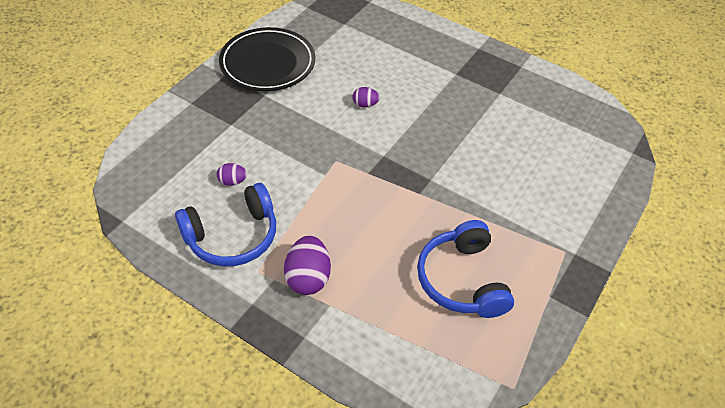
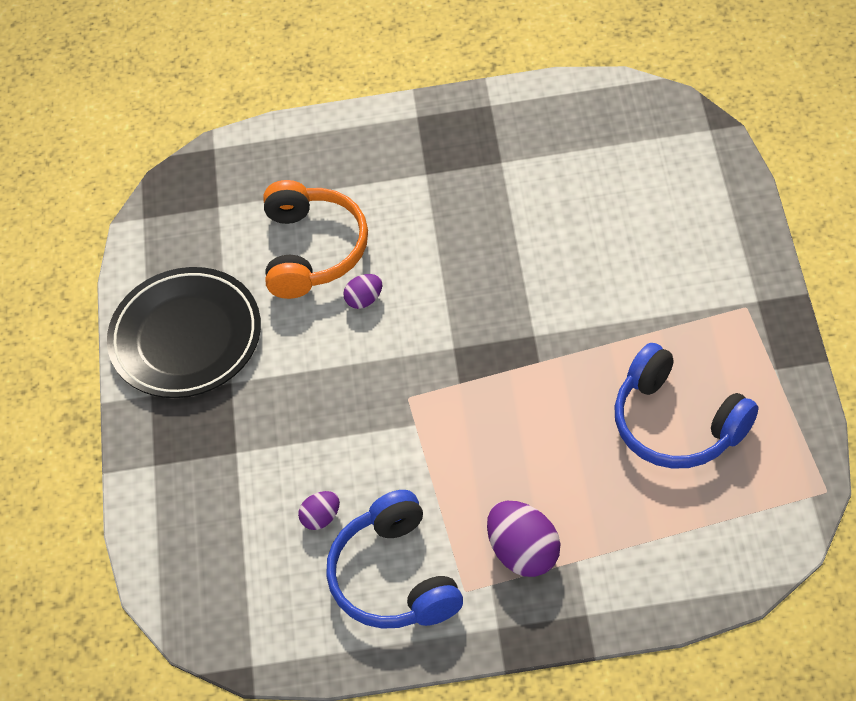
camera: 30 degrees left, 5 degrees up
blue headphones [175,183,276,267] -> blue headphones turned 135 degrees clockwise [326,490,463,629]
none -> orange headphones [263,180,368,299]

